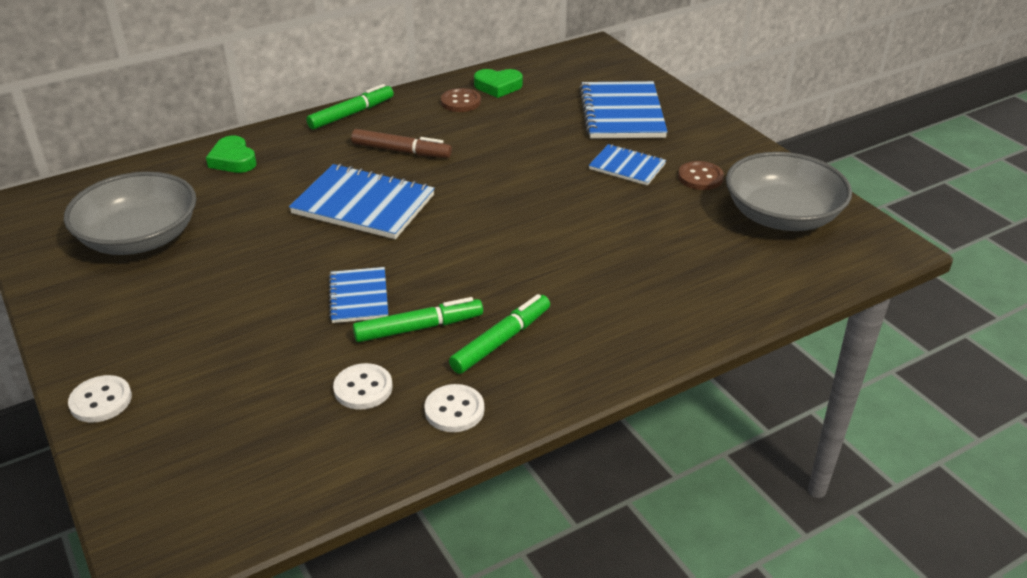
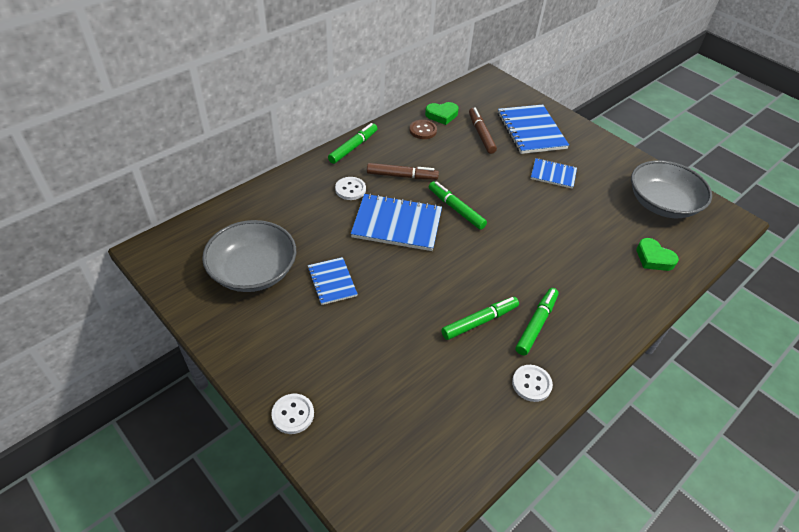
camera: 15 degrees left, 10 degrees up
green heart [206,136,257,173] -> green heart moved to [636,238,679,271]
blue notebook [329,267,388,323] -> blue notebook moved to [307,257,357,305]
white button [333,363,393,409] -> white button moved to [335,177,366,200]
brown button [678,161,724,190] -> none
none -> green marker [429,181,487,230]
none -> brown marker [469,108,497,154]

